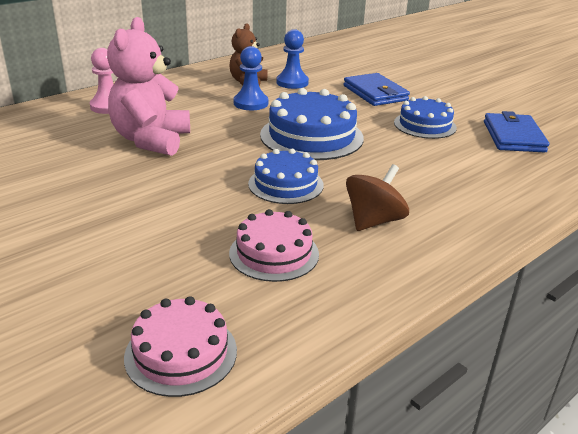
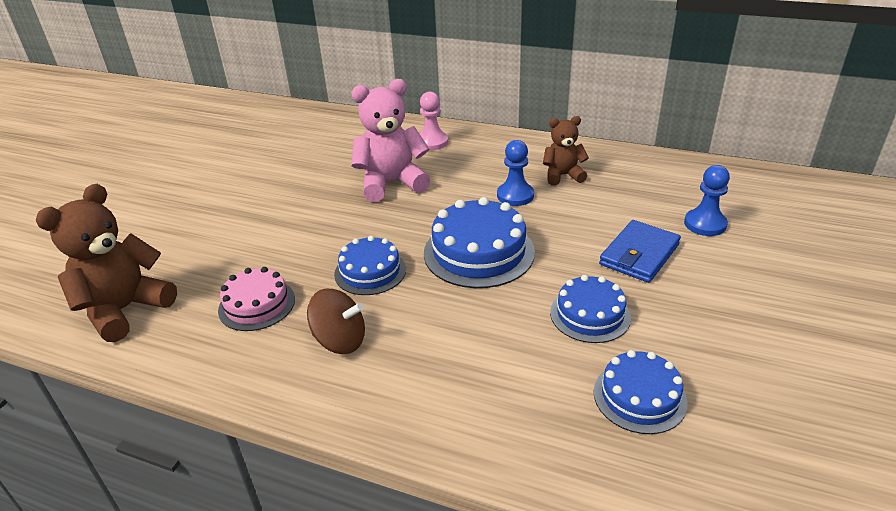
camera: 65 degrees right, 5 degrees up
pink cake [124,296,237,397] -> brown teddy bear [36,184,177,342]
blue pawn [276,29,309,89] -> blue pawn moved to [684,165,730,236]
blue wallet [484,111,549,153] -> blue cake [594,350,688,434]

